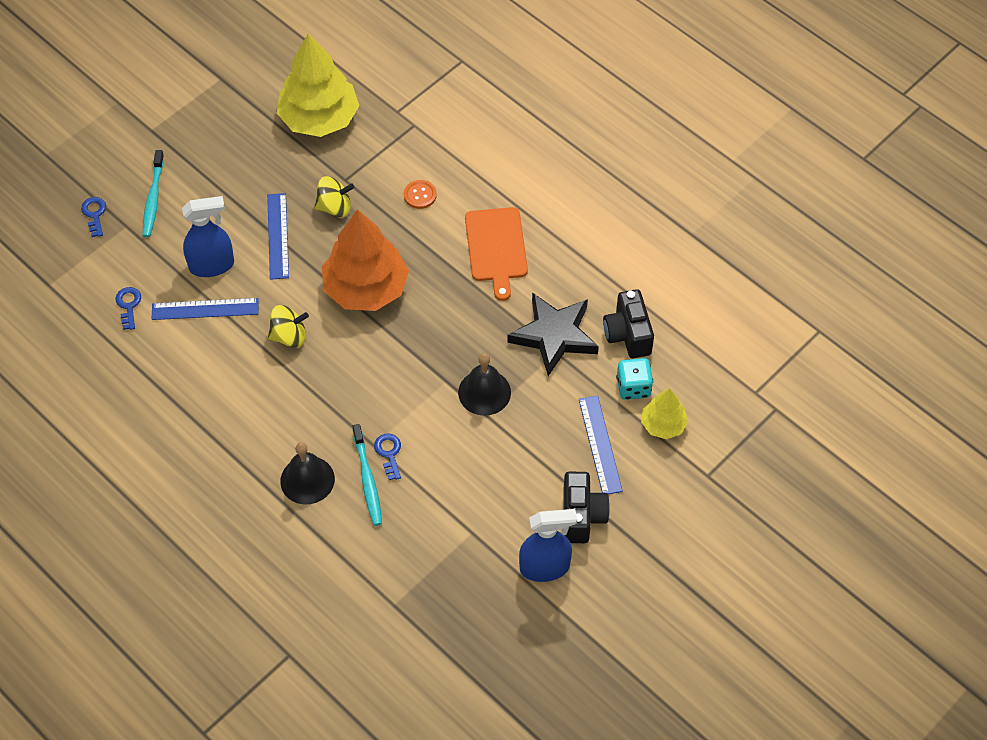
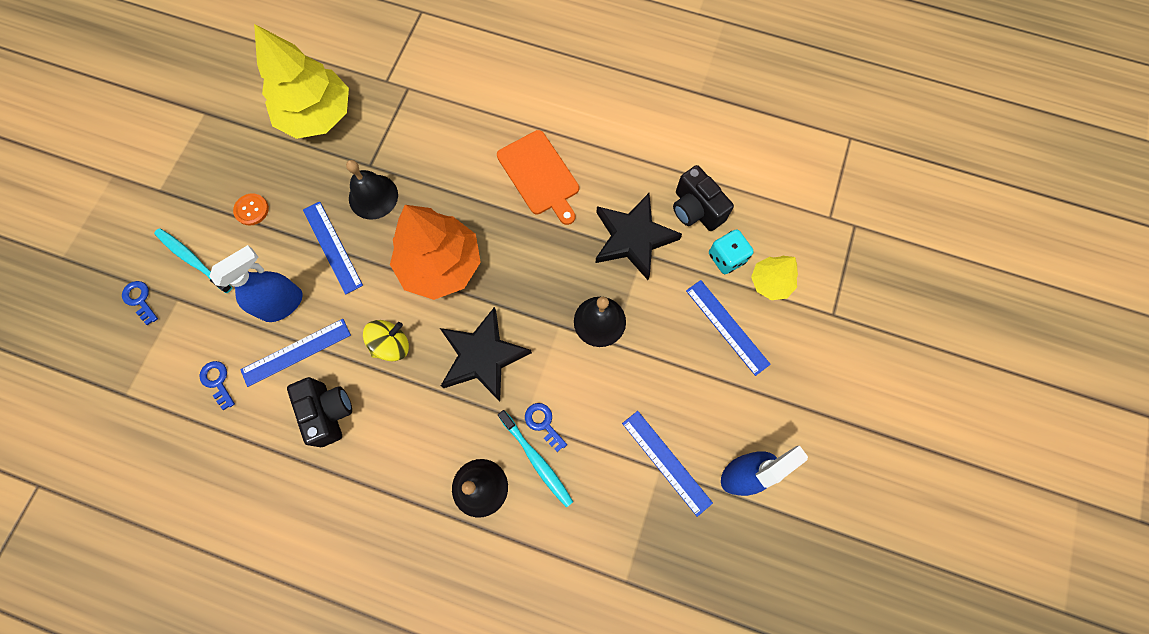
camera: 25 degrees left, 15 degrees up
turquoise toothbrush [142,150,164,237] -> turquoise toothbrush turned 150 degrees clockwise [154,228,232,293]
yellow spinning top [314,176,354,217] -> black bell [346,160,398,220]
orange button [404,180,437,209] -> orange button moved to [233,193,269,226]
black camera [563,472,610,543] -> black camera moved to [287,377,352,447]
none -> black star [440,307,532,402]
none -> blue ruler [622,411,713,517]

